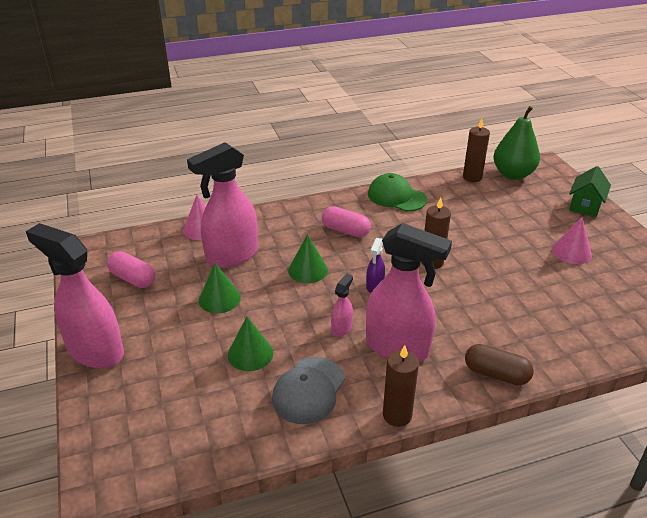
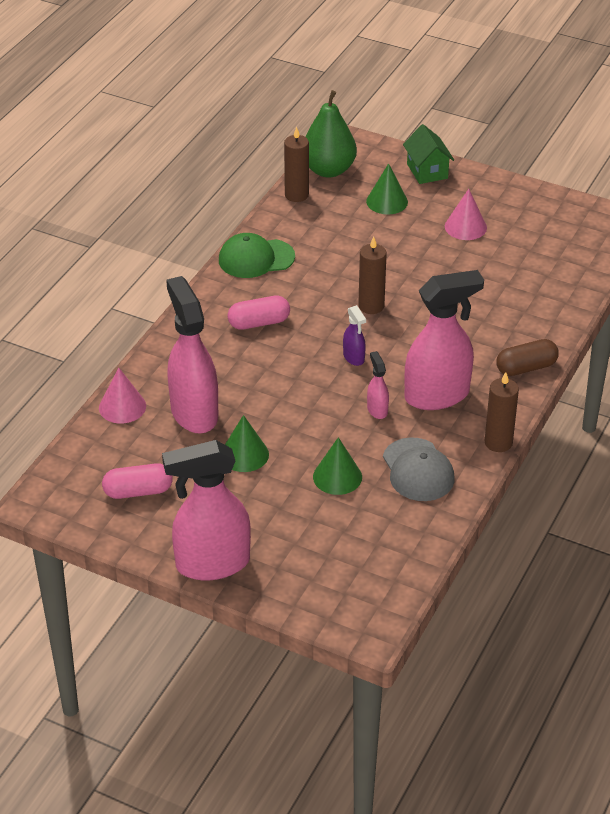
camera: 45 degrees left, 5 degrees up
pink spray bottle [187,142,258,268] -> pink spray bottle turned 150 degrees clockwise [166,276,218,434]
green cone [288,234,328,283] -> green cone moved to [366,163,408,214]

